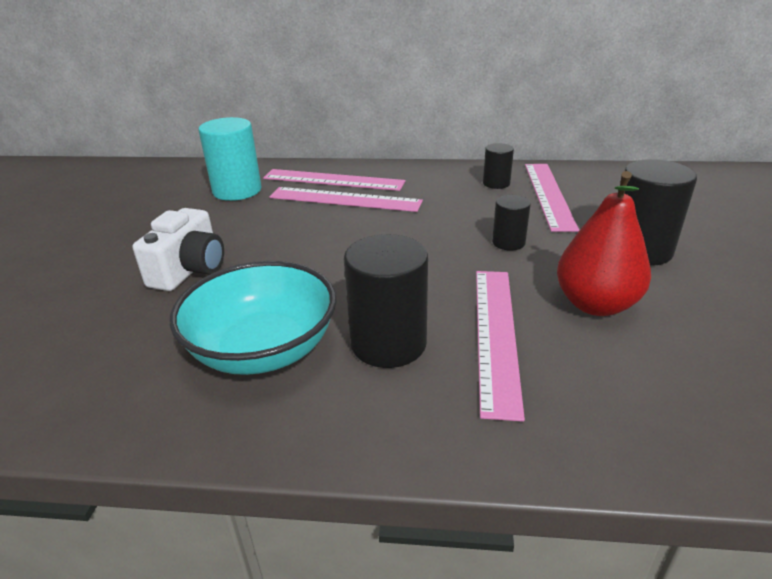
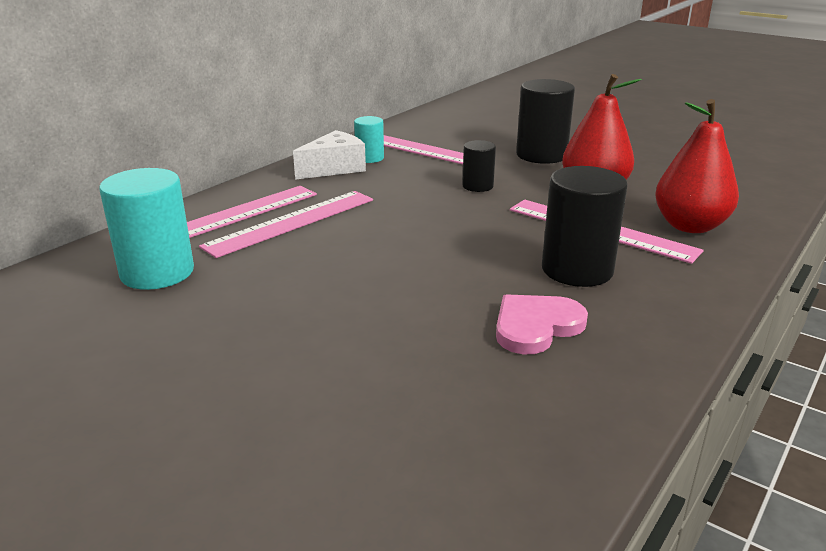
camera: 60 degrees left, 5 degrees down
white camera [133,208,224,291] -> none
turquoise bowl [170,261,336,375] -> pink heart [496,294,588,354]
black cylinder [483,143,514,189] -> turquoise cylinder [354,116,384,163]
none -> white cheese [293,130,366,180]
none -> red pear [655,99,739,233]

